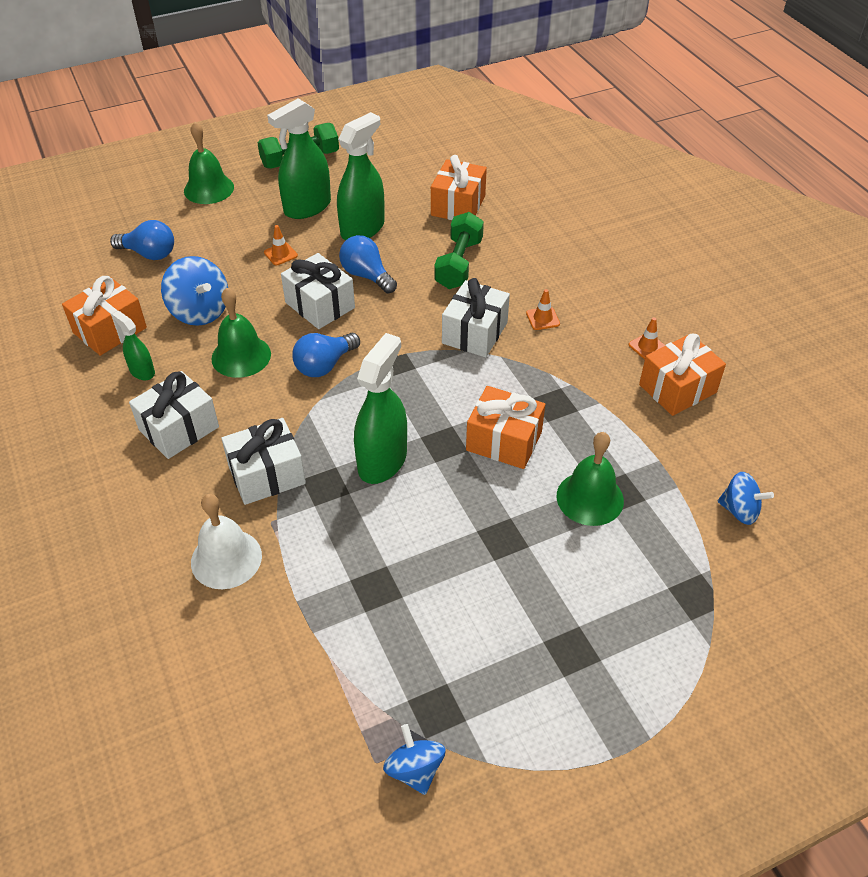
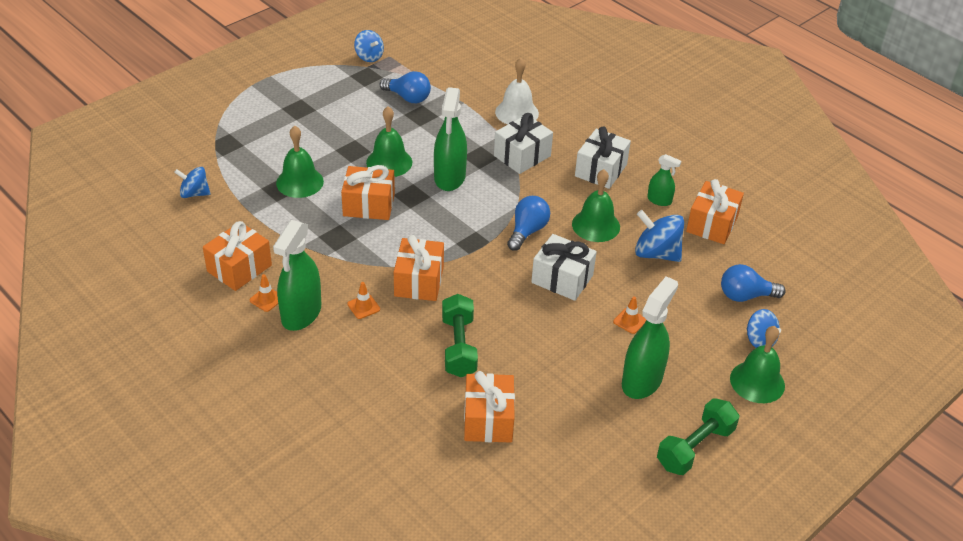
camera: 160 degrees right, 5 degrees down
green spray bottle [337,112,385,240] -> green spray bottle moved to [273,220,321,331]
blue light bulb [339,235,397,294] -> blue light bulb moved to [379,71,431,103]
white gift [442,278,510,357] -> orange gift [394,235,444,301]
none -> green bell [366,106,412,177]
none -> blue spinning top [747,309,781,348]

